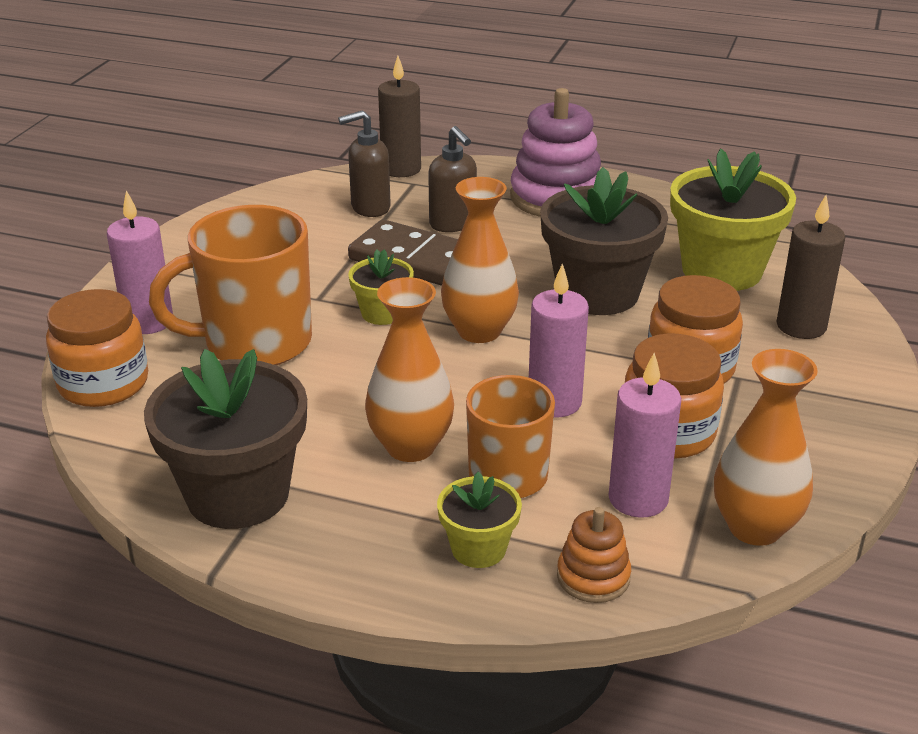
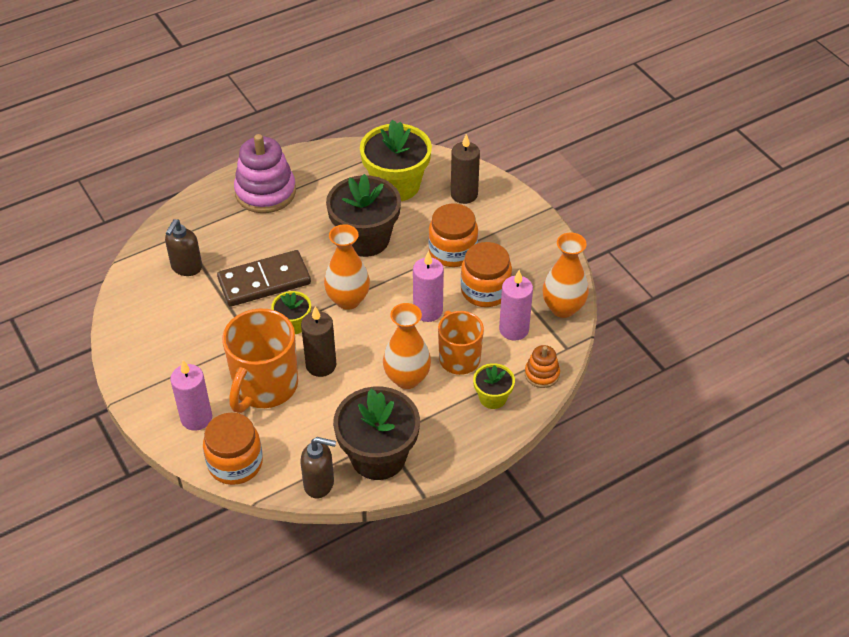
camera: 50 degrees left, 15 degrees up
brown candle [378,56,421,177] -> brown candle moved to [301,306,336,377]
brown soap dispenser [428,126,477,232] -> brown soap dispenser moved to [300,437,336,498]

